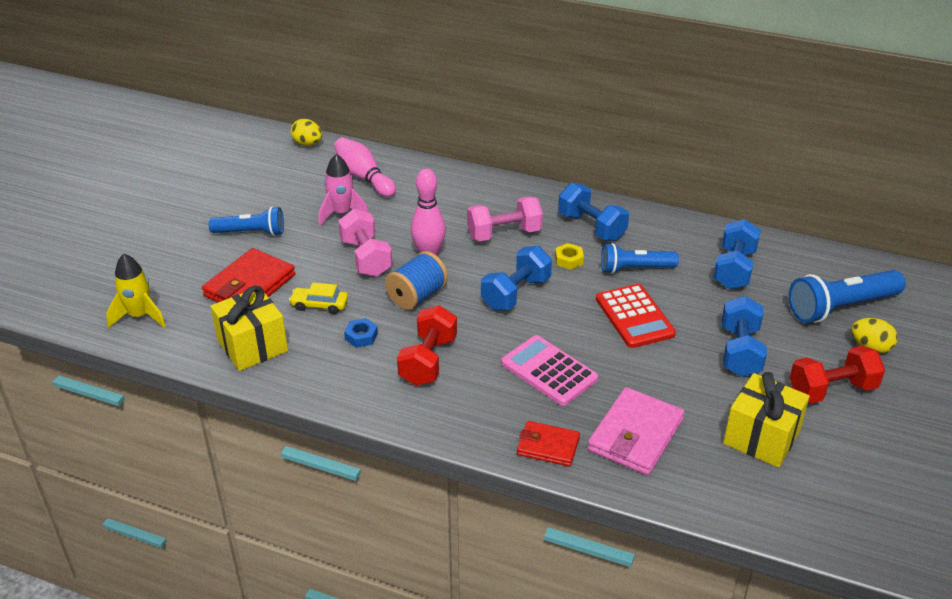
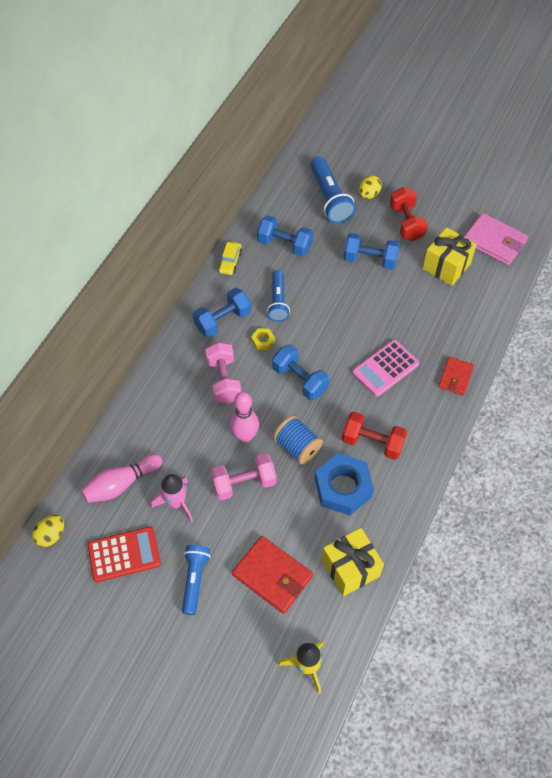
camera: 85 degrees left, 20 degrees up
yellow car [289,282,348,314] -> yellow car moved to [218,242,242,275]
blue nut [344,318,378,348] -> blue nut [315,453,374,515], size x2.31
pink wallet [588,387,684,475] -> pink wallet moved to [464,213,528,266]
red calculator [596,284,676,348] -> red calculator moved to [88,526,161,582]

